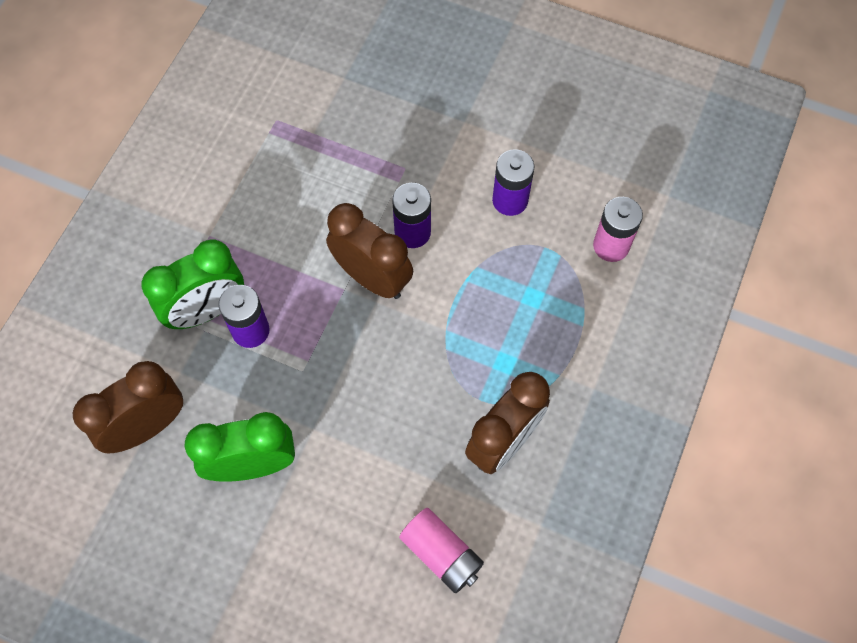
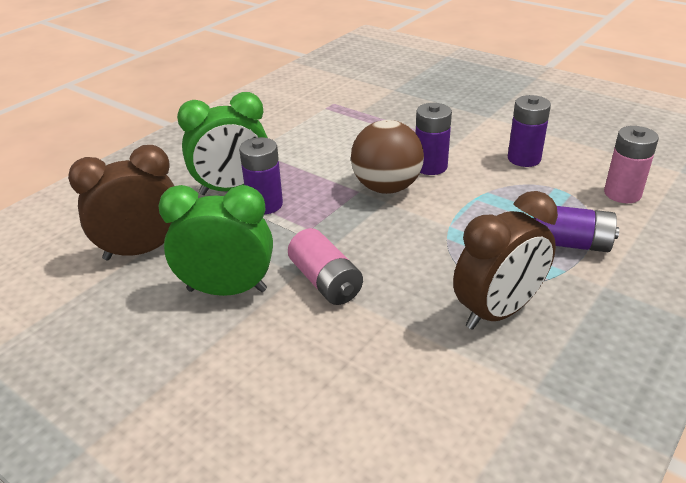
camera: 15 degrees right, 30 degrees down
brown clock [326,203,413,299] -> brown ball [351,120,424,194]
pink battery [399,508,484,593] -> pink battery moved to [288,228,363,305]
none -> purple battery [534,206,619,252]

